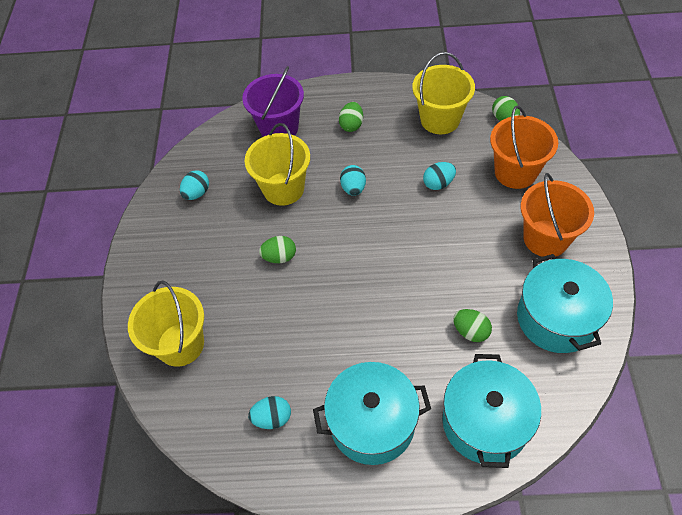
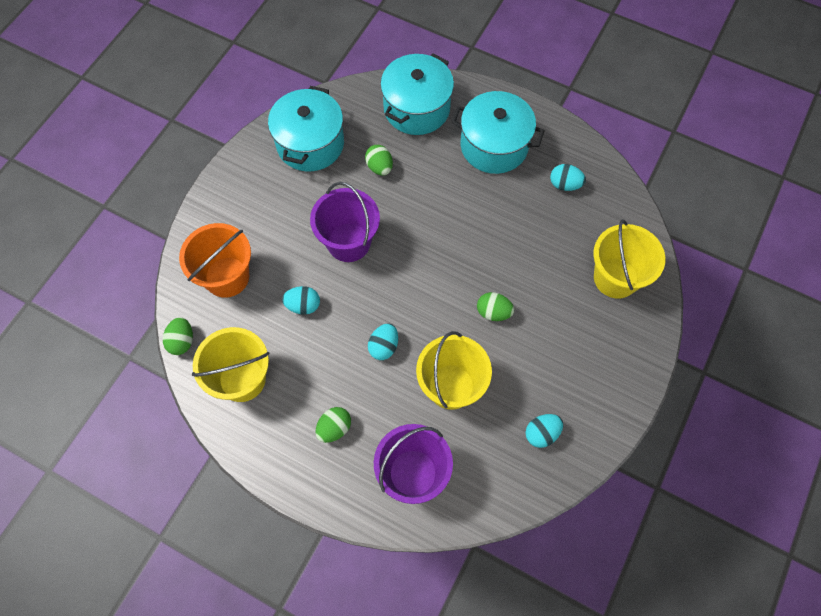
camera: 155 degrees left, 10 degrees up
orange bucket [521,173,594,257] -> none
none -> purple bucket [310,182,380,262]

